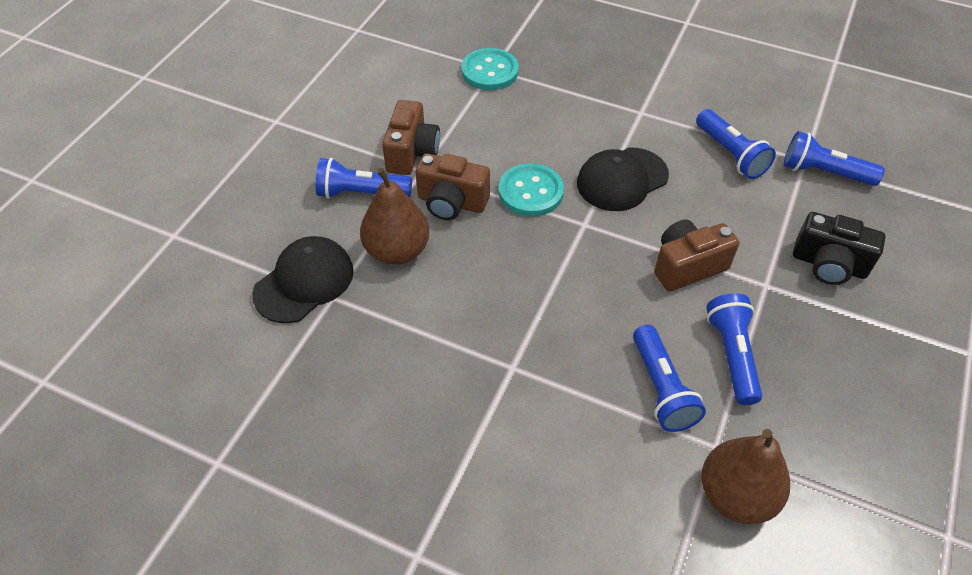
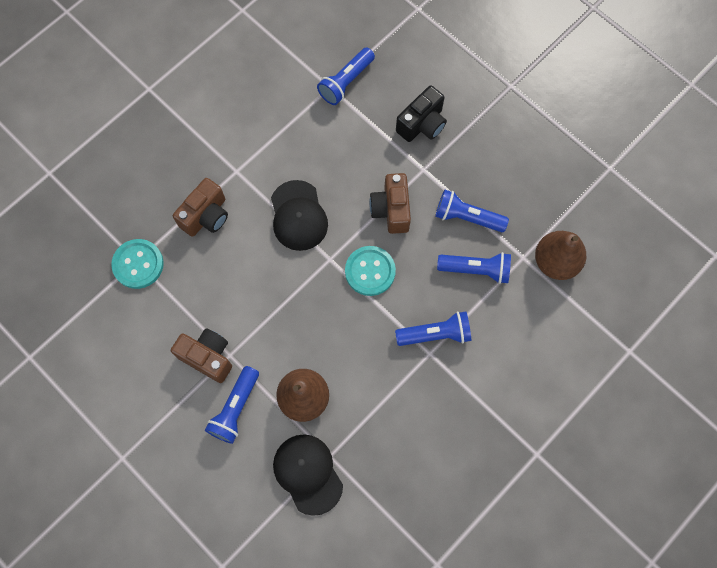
camera: 70 degrees left, 20 degrees up
brown camera [416,153,490,220] -> brown camera moved to [173,178,228,237]
turquoise button [499,163,564,217] -> turquoise button moved to [345,246,396,296]
blue flashlight [696,109,776,179] -> blue flashlight moved to [395,311,471,346]

